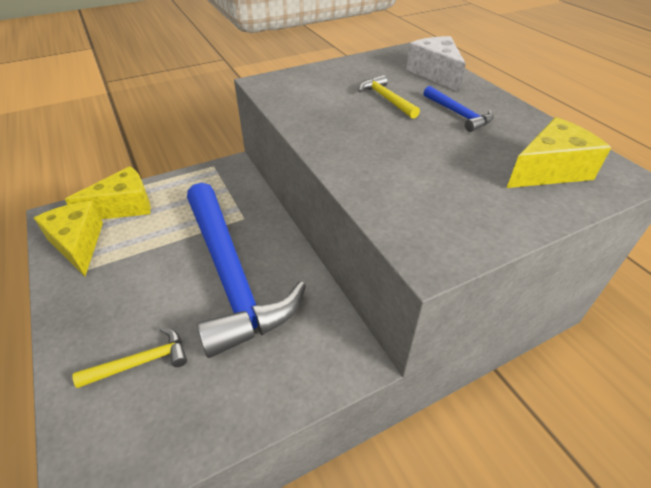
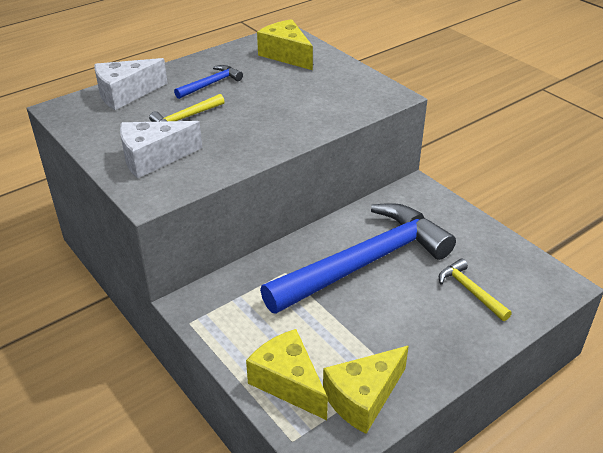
camera: 100 degrees left, 5 degrees down
none -> white cheese [120,121,202,179]

